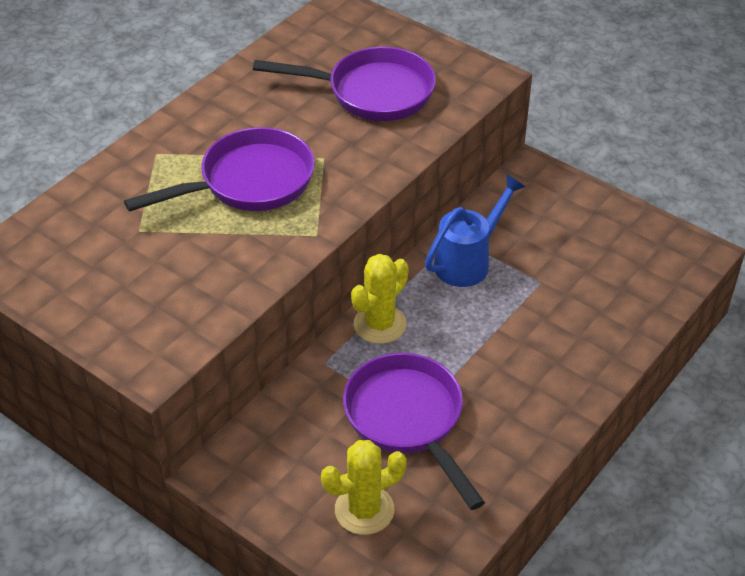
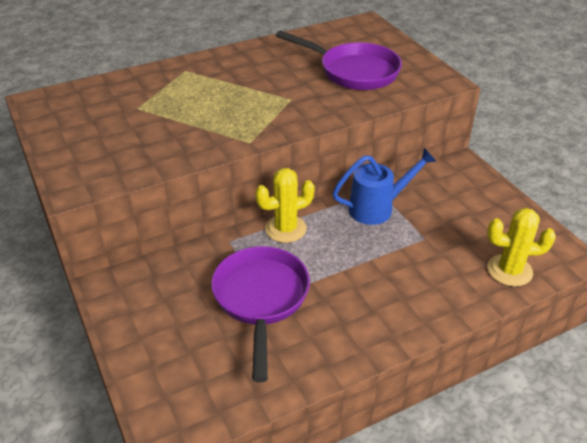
camera: 25 degrees right, 5 degrees down
purple pan [124,127,315,212] -> none
yellow cactus [321,440,407,535] -> yellow cactus moved to [487,208,556,286]

